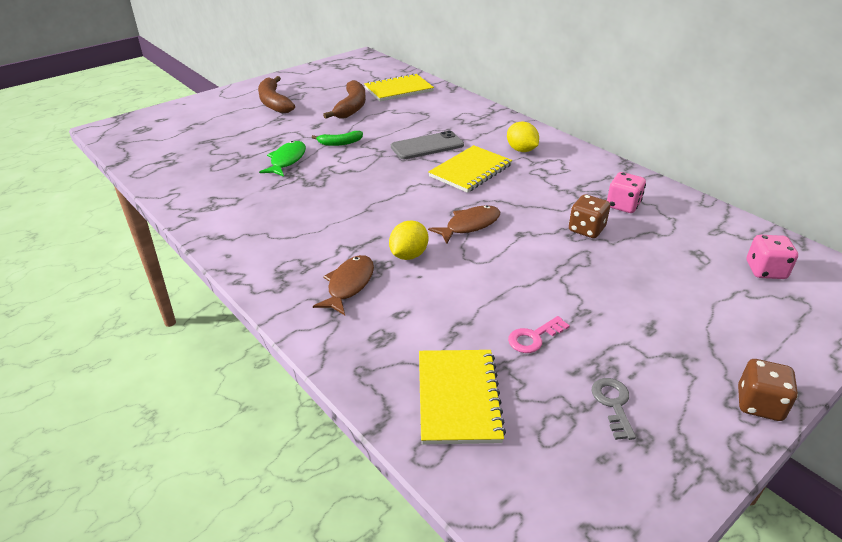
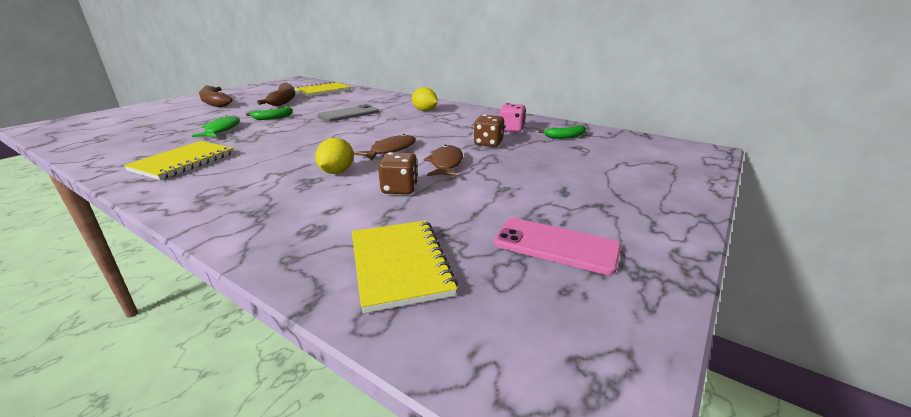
camera: 15 degrees left, 10 degrees down
brown fish [313,255,374,315] -> brown fish moved to [423,145,463,177]
yellow notebook [428,145,512,193] -> yellow notebook moved to [124,141,234,180]
pink key [508,316,570,353] -> none
grey key [592,378,636,440] -> pink phone [494,218,621,275]
brown dice [738,359,798,421] -> brown dice moved to [378,152,418,194]
pink dice [747,235,798,279] -> none
none -> green banana [538,125,586,139]

